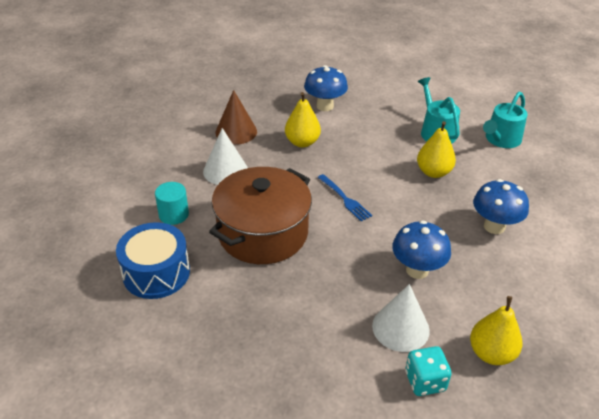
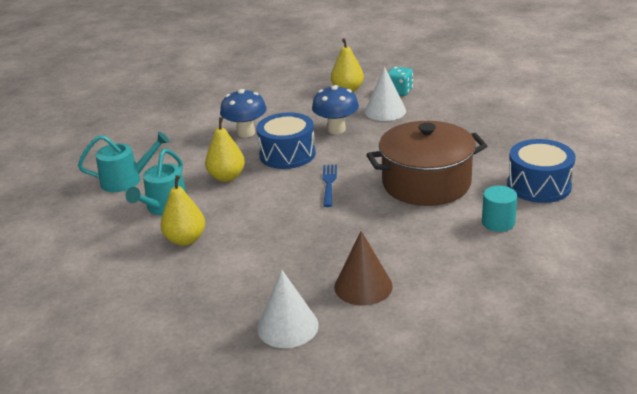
camera: 140 degrees left, 10 degrees down
white cone [203,128,248,185] -> white cone moved to [257,270,319,348]
yellow pear [285,92,321,148] -> yellow pear moved to [160,175,205,246]
blue mushroom [304,65,348,111] -> none
none -> blue drum [256,112,316,169]

